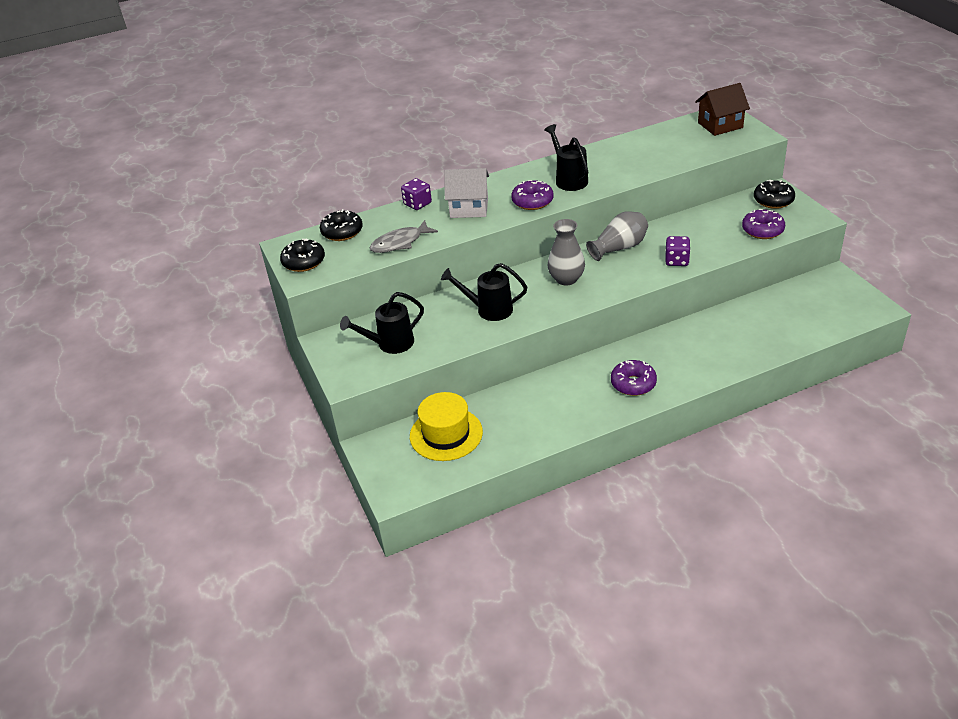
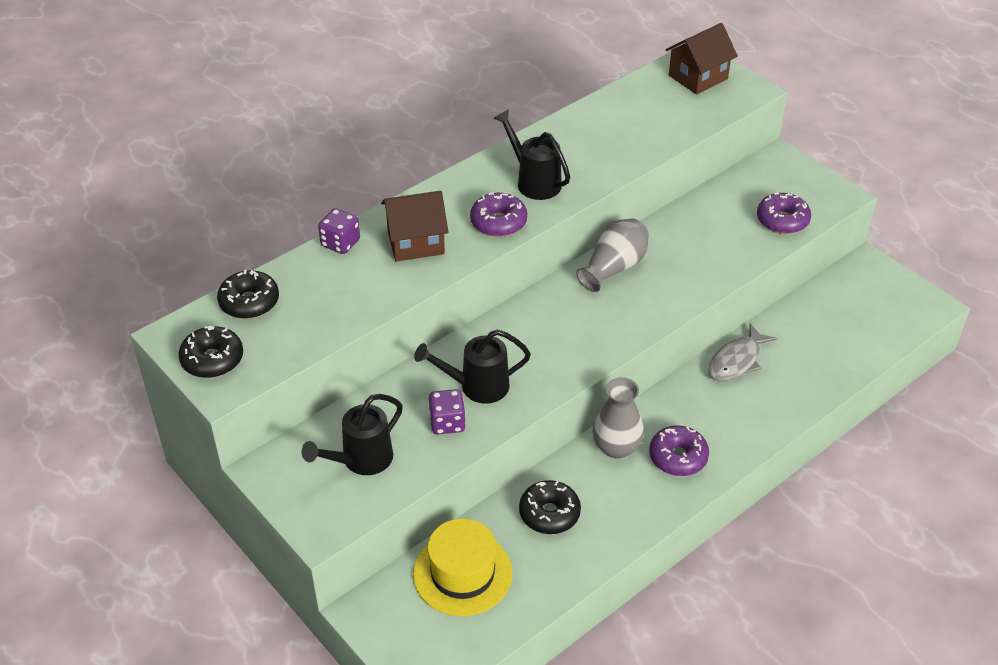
camera: 20 degrees left, 5 degrees up
grey fish [370,220,438,253] -> grey fish moved to [708,324,777,382]
white house [444,168,489,218] -> brown house [381,191,448,261]
grey vase [547,219,585,286] -> grey vase moved to [593,377,644,459]
purple dice [665,236,691,266] -> purple dice moved to [429,389,466,435]
black donut [754,180,795,209] -> black donut moved to [519,480,581,534]

